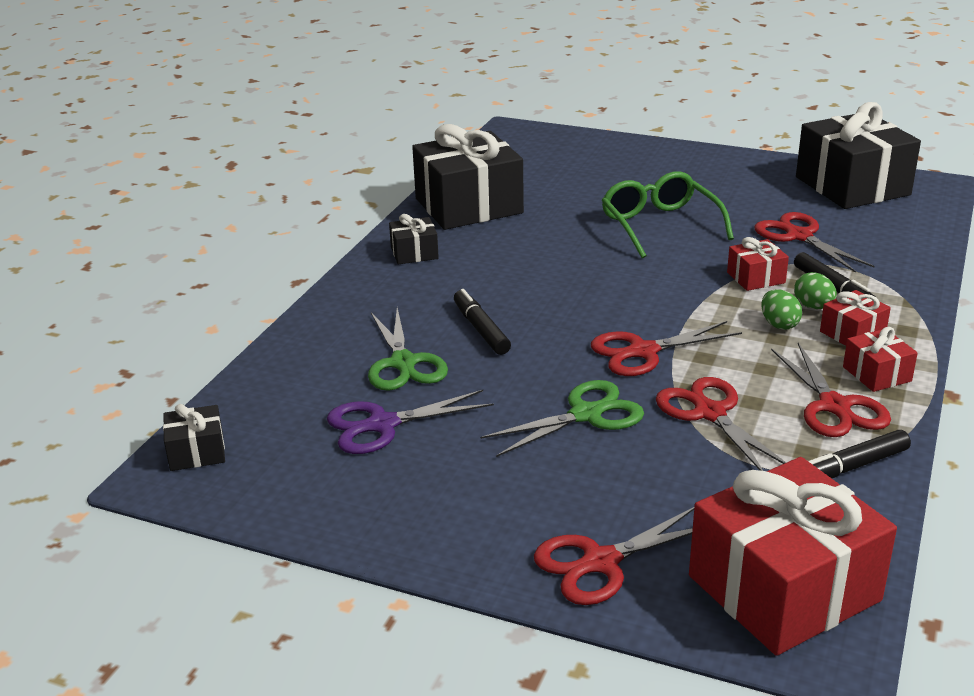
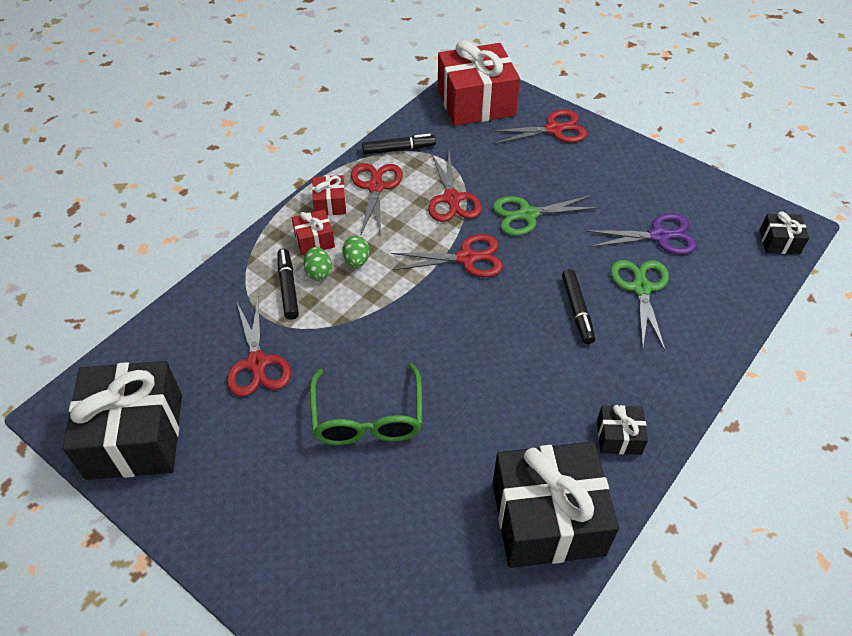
camera: 165 degrees left, 20 degrees up
red gift [727,237,789,291] -> none

